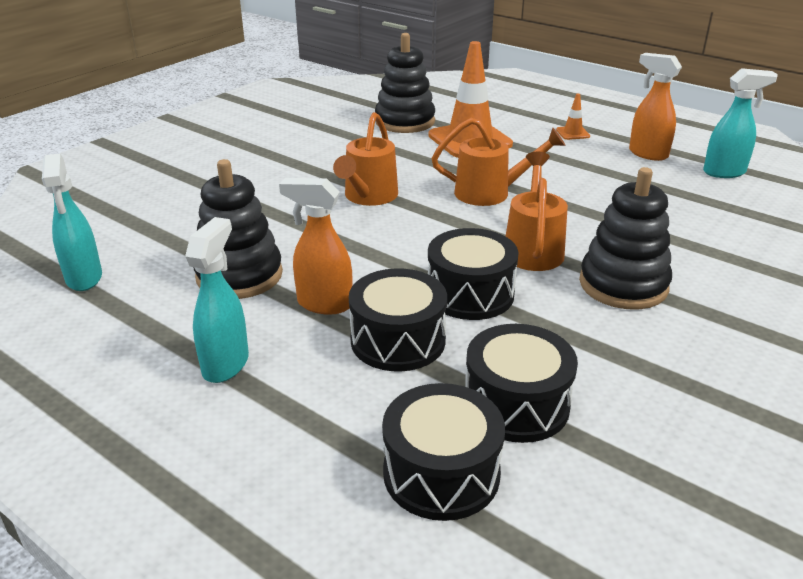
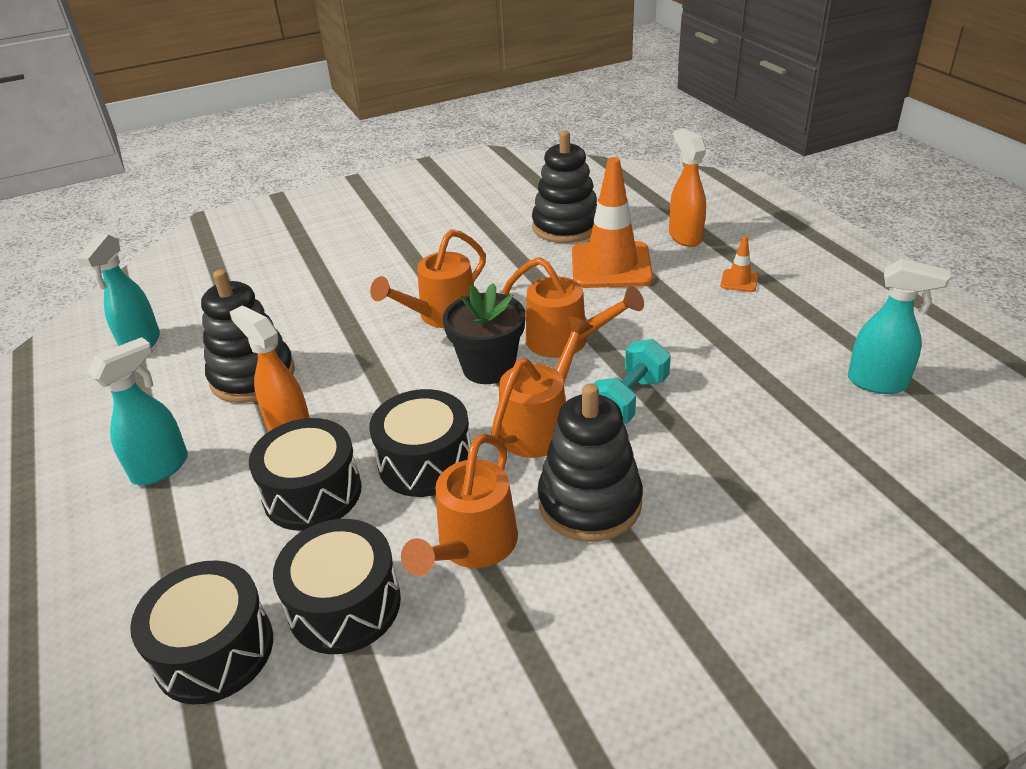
camera: 30 degrees right, 5 degrees up
orange spray bottle [629,53,682,161] -> orange spray bottle moved to [669,128,706,247]
none -> orange watering can [401,434,518,576]
none -> black flower pot [443,283,525,384]
none -> turquoise dumbbell [593,339,671,424]

